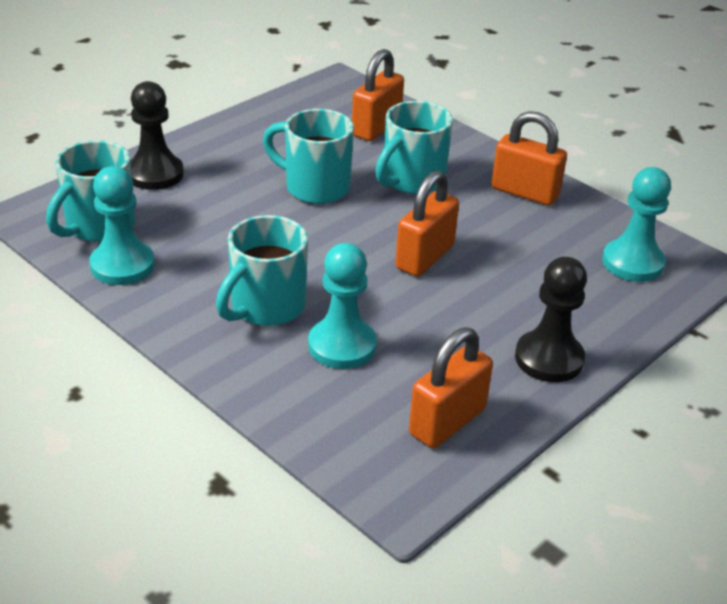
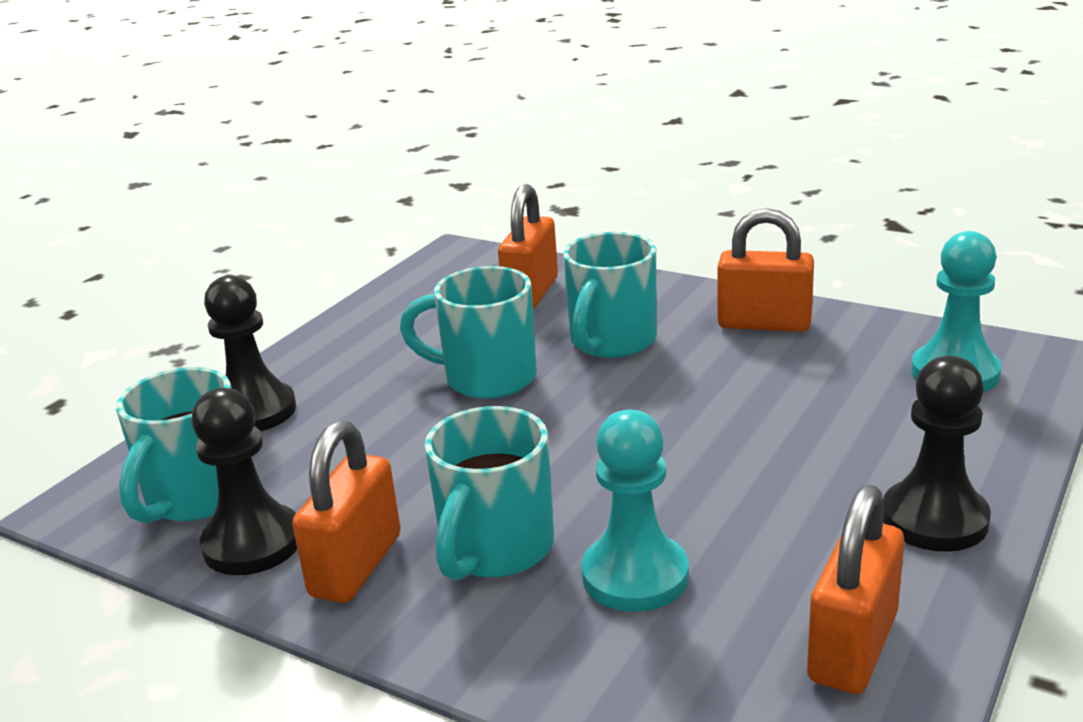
camera: 10 degrees left, 10 degrees down
turquoise pawn [89,166,155,285] -> black pawn [191,388,297,575]
orange padlock [395,170,459,277] -> orange padlock moved to [292,420,401,603]

